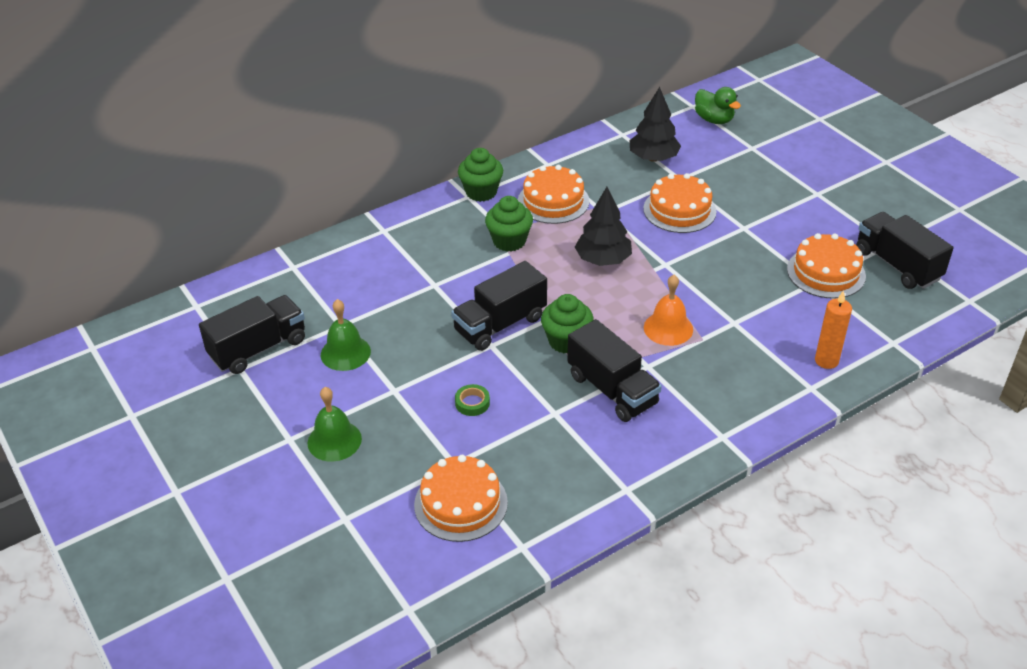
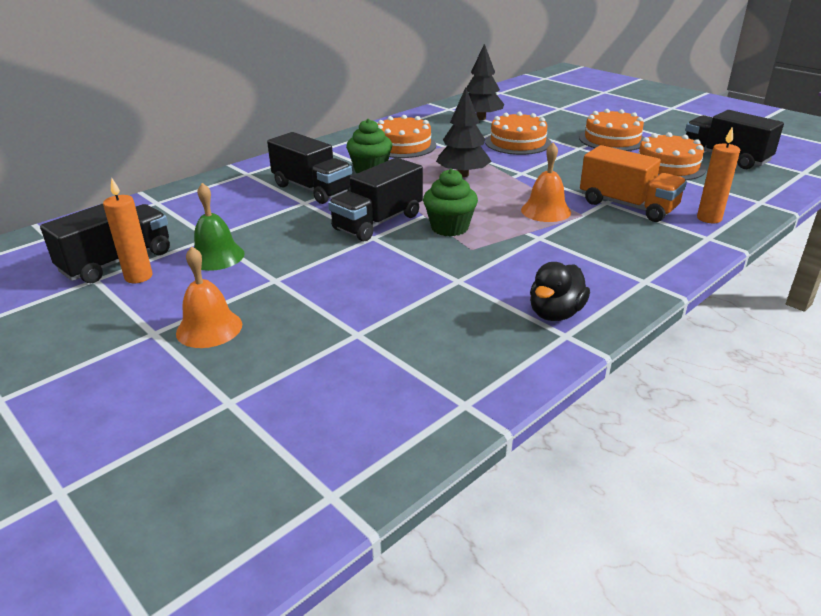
camera: 10 degrees left, 10 degrees down
green bell [307,387,362,462] -> orange bell [176,246,242,348]
orange cake [414,455,508,542] -> orange cake moved to [579,109,644,151]
green tape [455,384,490,416] -> none
green cupcake [458,148,503,202] -> none
black truck [567,319,662,422] -> black truck moved to [267,132,352,204]
green duck [695,87,741,124] -> none
none -> orange candle [103,178,152,283]
none -> black duck [530,262,590,321]
none -> orange truck [580,145,687,222]

